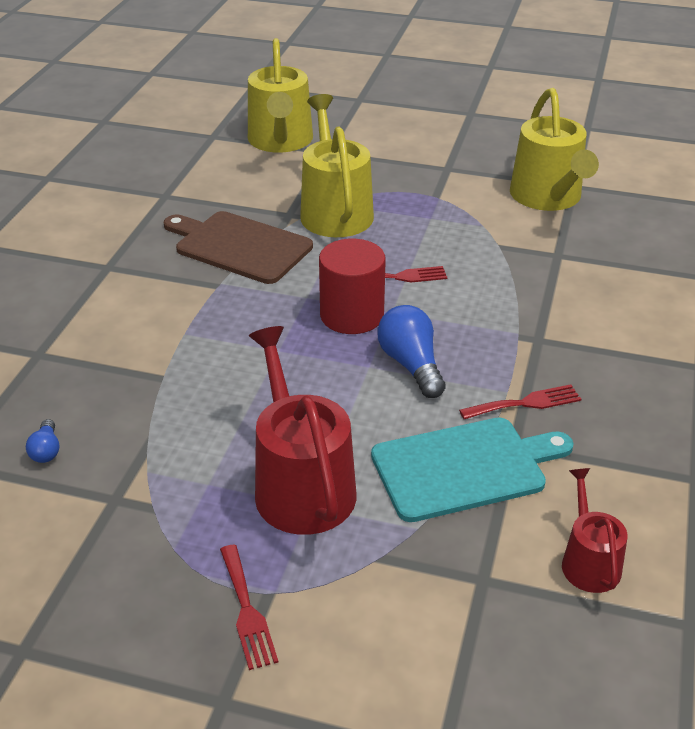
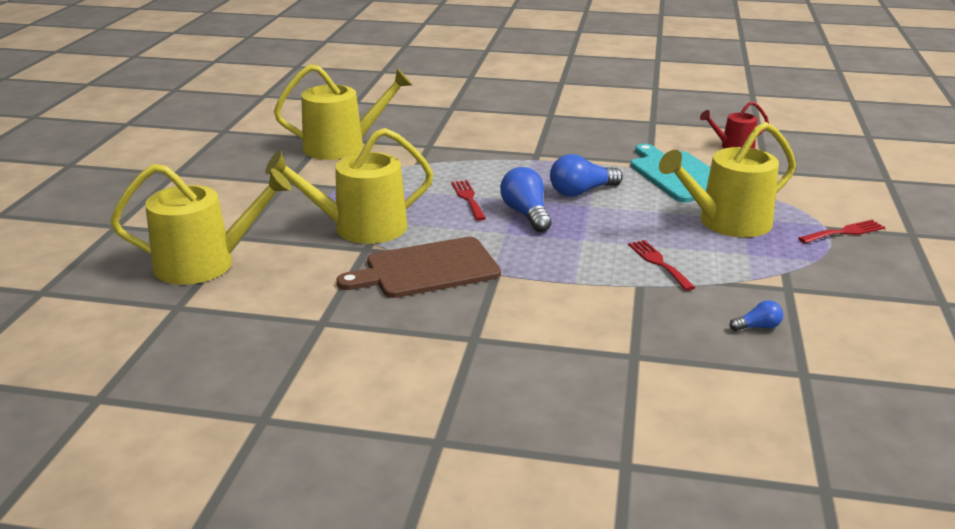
camera: 95 degrees left, 10 degrees down
brown cutting board [164,211,313,284] -> brown cutting board turned 45 degrees clockwise [336,237,501,298]
red watering can [249,326,356,535] -> yellow watering can [659,122,796,237]
red cylinder [319,239,386,334] -> blue light bulb [500,167,552,232]
red fork [459,384,581,419] -> red fork moved to [628,240,696,291]

